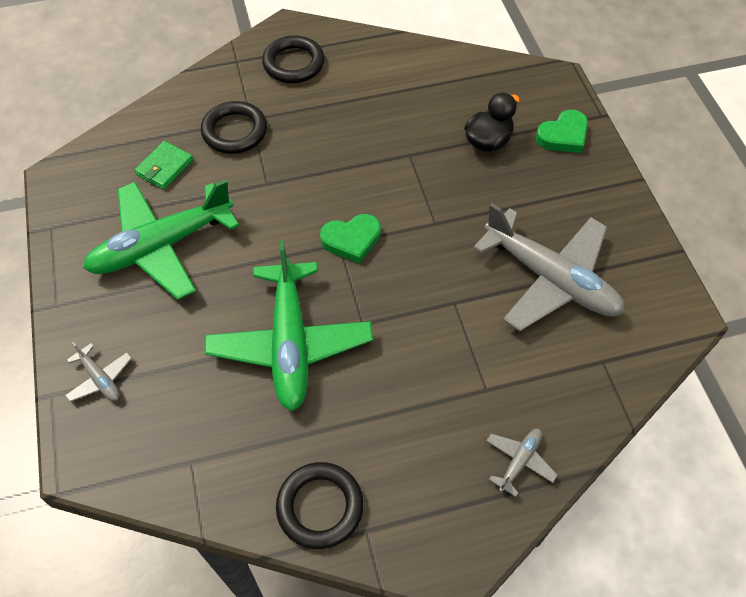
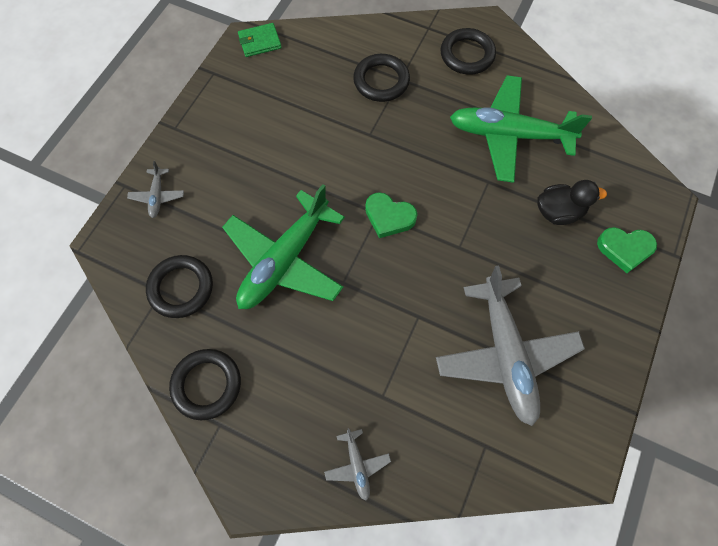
camera: 40 degrees right, 10 degrees up
green plane [83,179,239,300] -> green plane moved to [450,75,592,183]
green wallet [135,141,193,189] -> green wallet moved to [238,23,282,57]
grey plane [486,429,558,497] -> grey plane turned 90 degrees clockwise [324,428,391,501]
none -> black ring [146,255,213,318]

